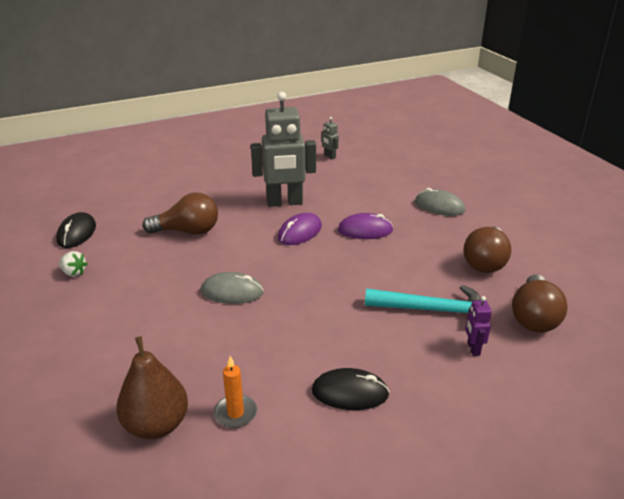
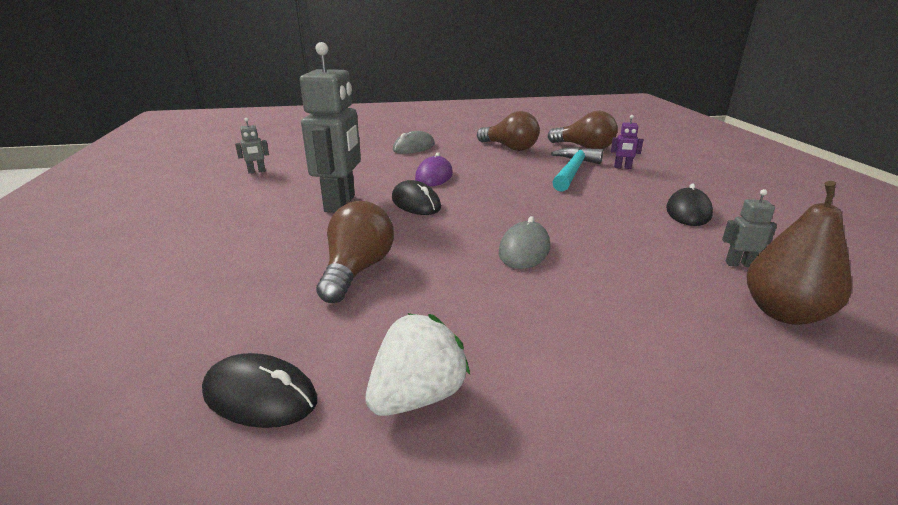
camera: 75 degrees left, 5 degrees down
white strawberry [59,251,88,277] -> white strawberry [365,313,470,416], size x1.71
orange candle [214,356,257,428] -> grey robot [722,189,777,267]
purple mouse [278,213,322,245] -> black mouse [392,180,441,215]

